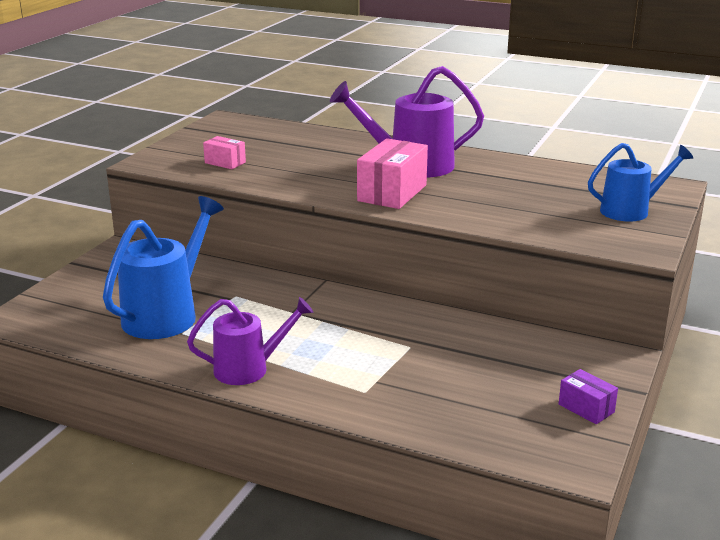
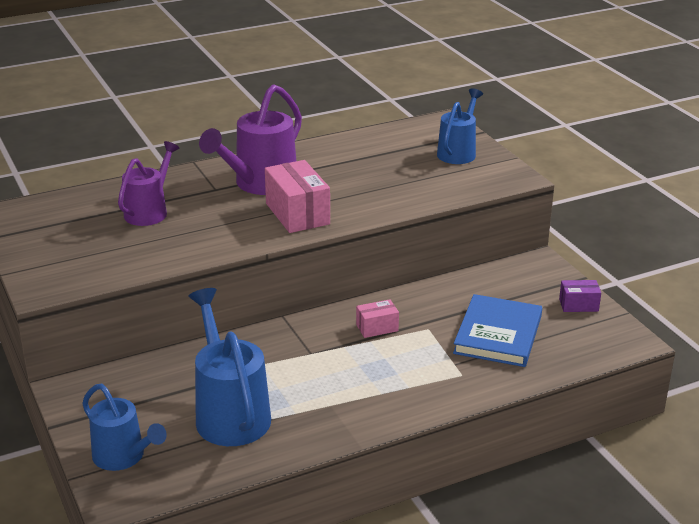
camera: 50 degrees left, 5 degrees up
purple watering can [187,297,313,385] -> purple watering can moved to [118,141,179,226]
pink box [203,136,246,169] -> pink box moved to [356,299,399,338]
none -> blue watering can [82,384,167,471]
none -> blue book [453,294,542,367]

